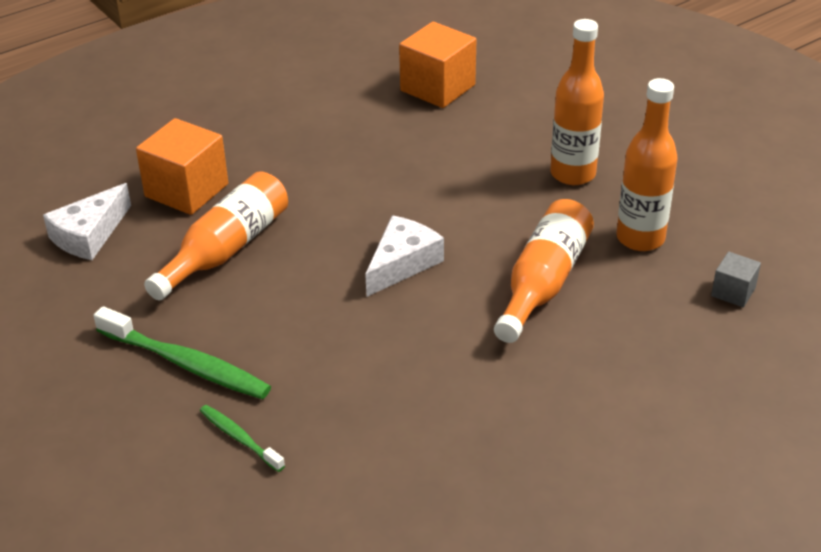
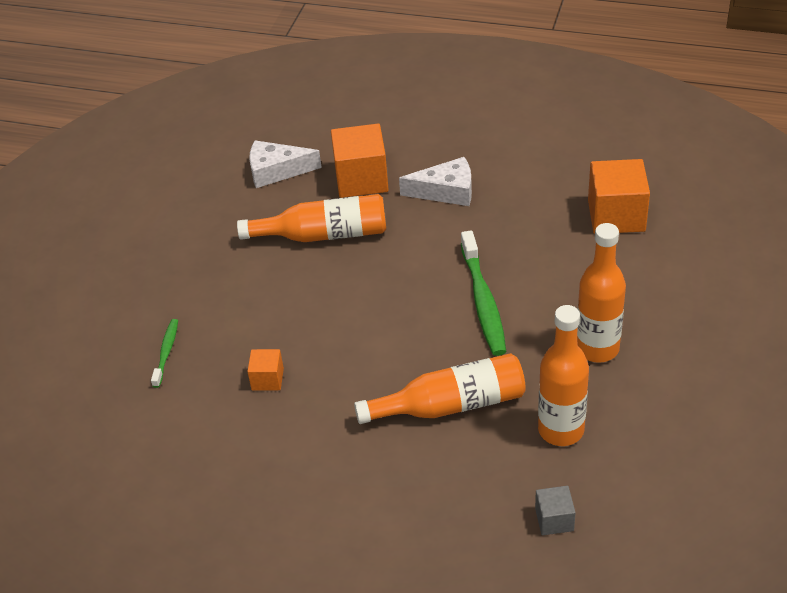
camera: 55 degrees right, 5 degrees up
green toothbrush [93,306,271,399] -> green toothbrush moved to [461,230,506,356]
white cheese [365,215,444,297] -> white cheese moved to [399,157,472,206]
none -> orange cube [247,349,284,390]

